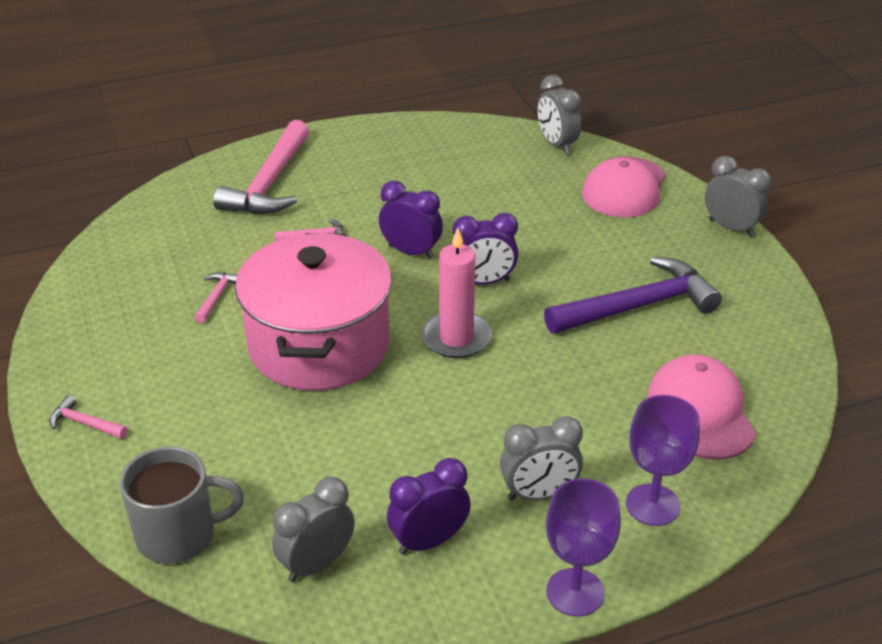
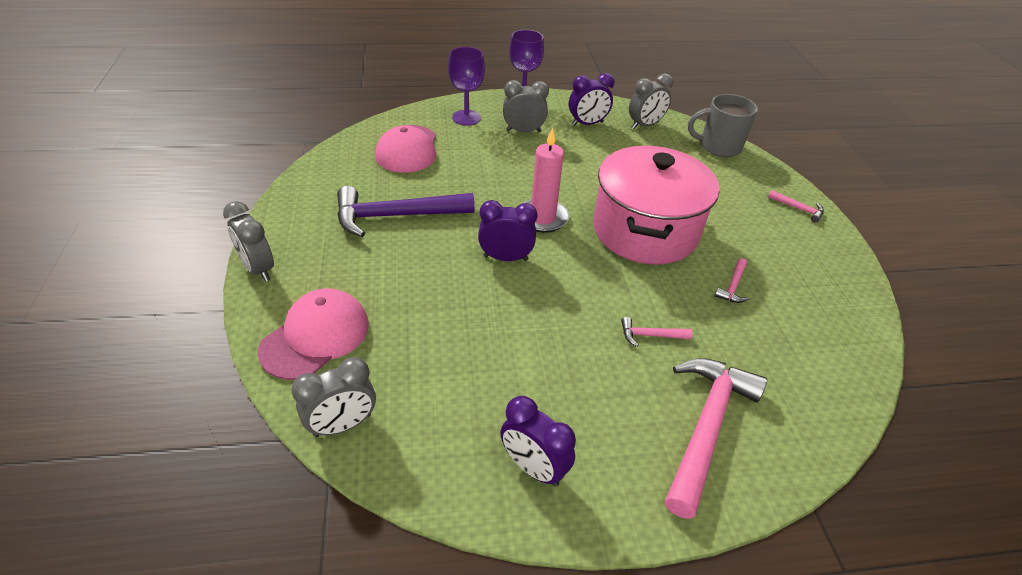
camera: 170 degrees left, 5 degrees up
purple clock [379,181,443,259] -> purple clock moved to [500,396,576,487]
grey clock [537,75,581,154] -> grey clock turned 75 degrees clockwise [291,357,376,437]

